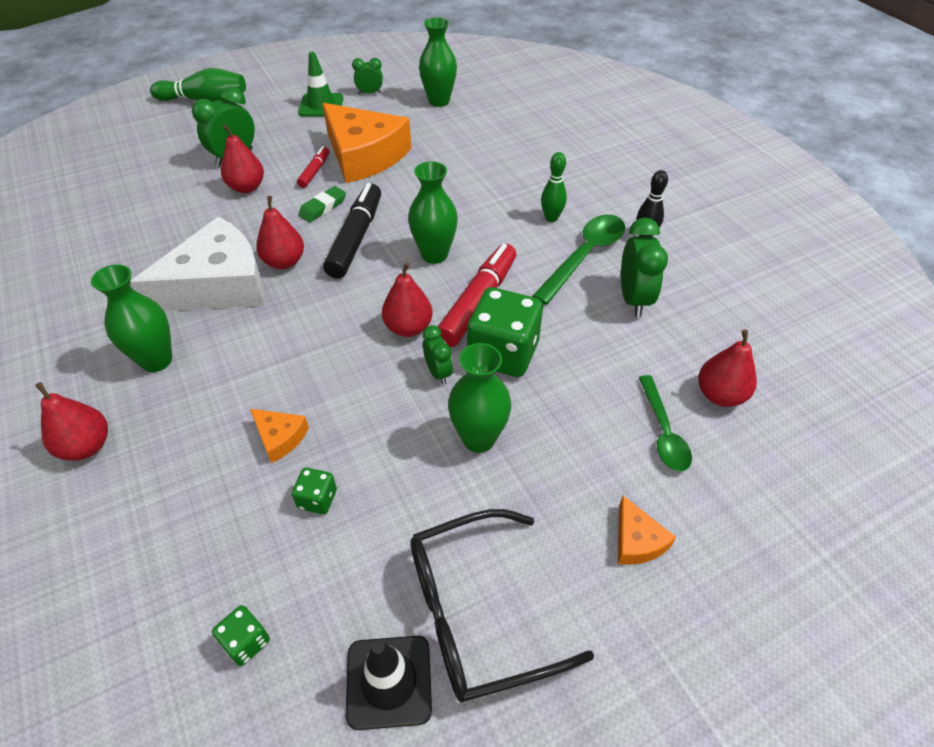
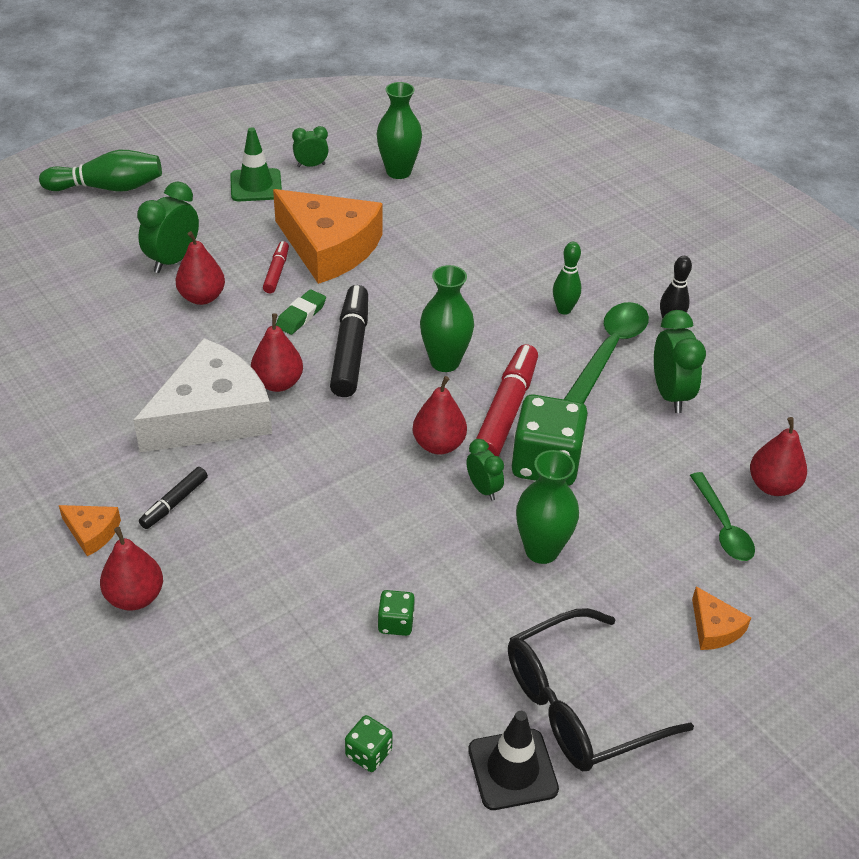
camera: 10 degrees left, 5 degrees down
green vase [91,264,172,372] -> black marker [139,467,208,529]
orange cheese [250,409,309,463] -> orange cheese moved to [59,505,121,556]

